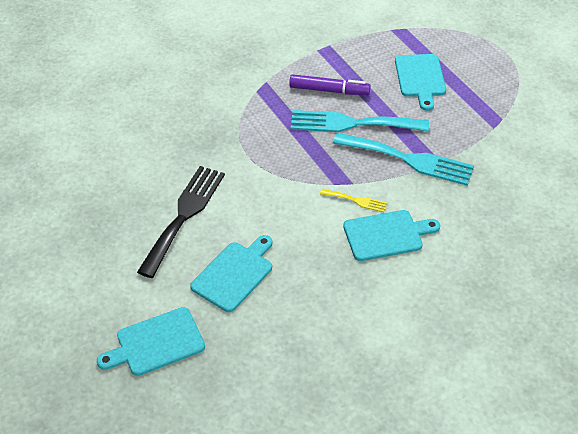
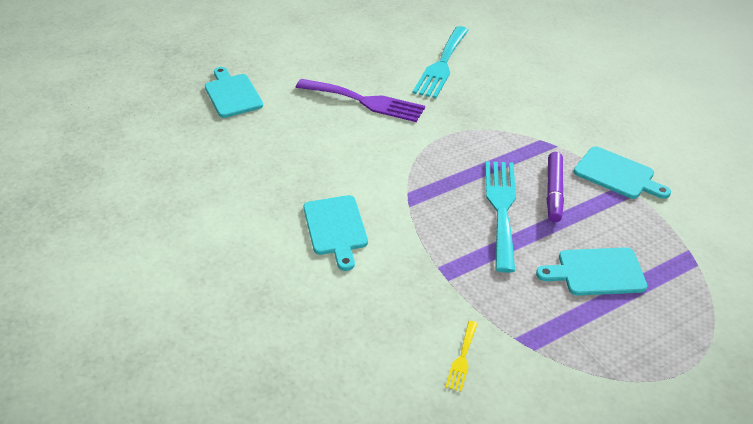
camera: 90 degrees right, 5 degrees down
black fork [137,166,225,278] -> purple fork [296,79,425,122]
turquoise cutting board [190,235,272,312] -> turquoise cutting board moved to [573,146,671,199]
yellow fork [320,189,387,212] -> yellow fork moved to [445,321,478,392]
turquoise fork [333,133,474,186] -> turquoise fork moved to [413,26,469,98]

